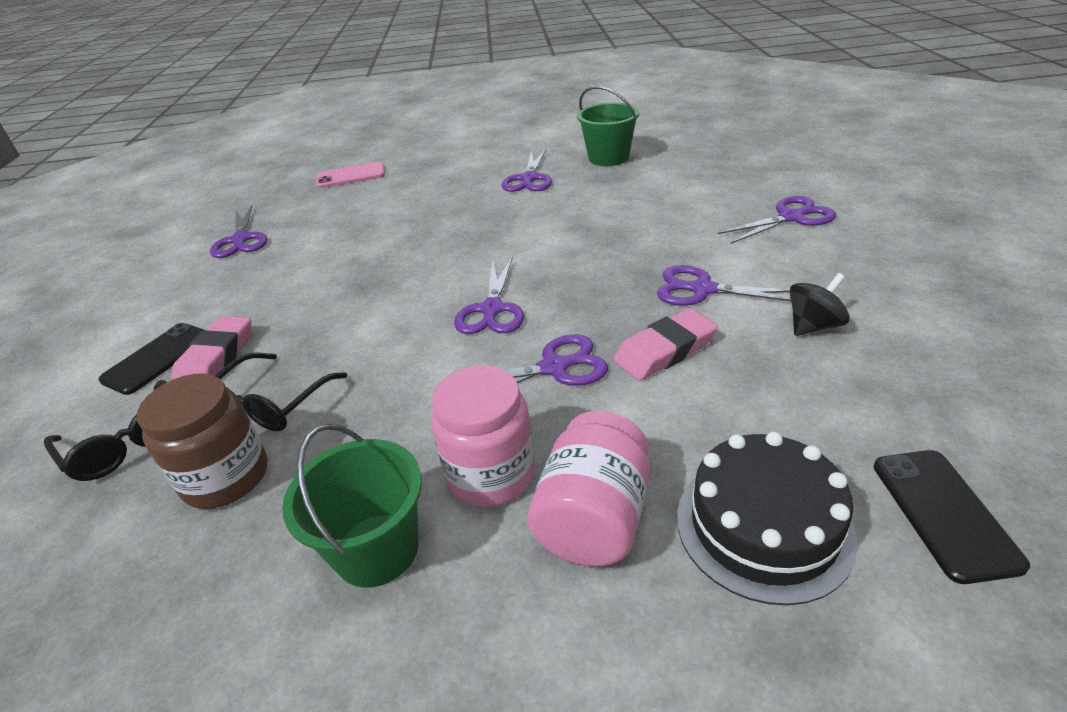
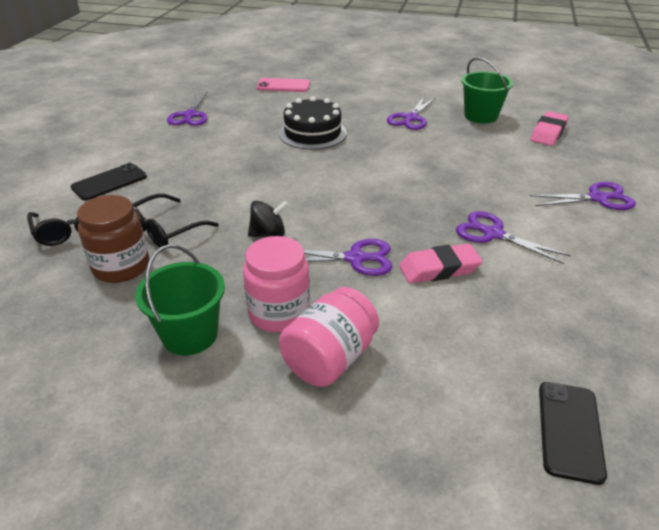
camera: 15 degrees right, 0 degrees up
pink eraser [172,316,251,380] -> pink eraser moved to [530,111,569,146]
purple scissors [454,258,524,334] -> none
black cake [677,432,858,605] -> black cake moved to [279,97,347,150]
black spinning top [790,273,850,336] -> black spinning top moved to [248,201,288,237]

